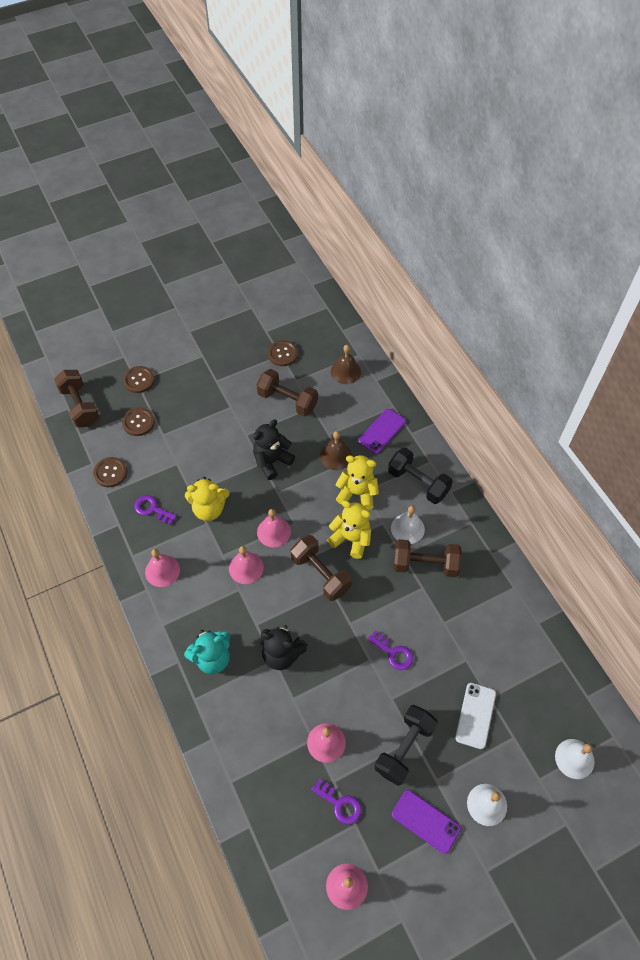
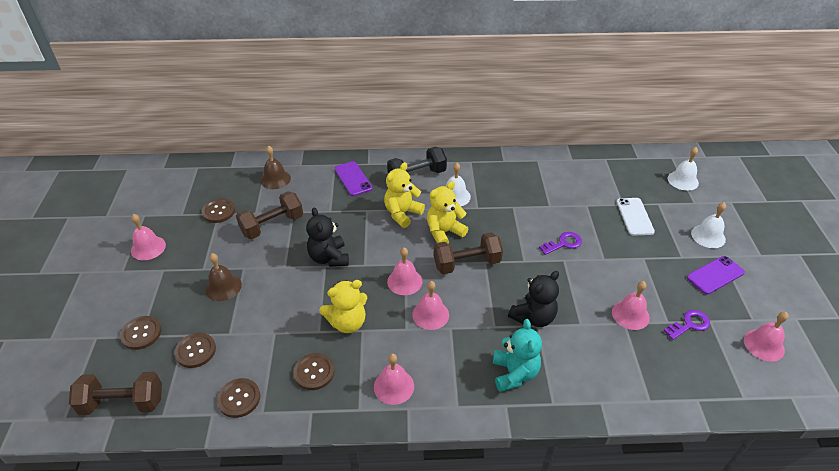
camera: 65 degrees left, 15 degrees down
purple key [134,495,177,525] -> brown button [293,353,335,390]
yellow teddy bear [185,477,230,521] -> yellow teddy bear turned 45 degrees clockwise [319,280,367,333]
brown bell [320,431,352,470] -> brown bell moved to [205,253,242,301]
black dumbbell [375,705,438,786] -> none
brown dumbbell [393,539,462,577] -> none
white phone [455,683,496,749] -> white phone turned 45 degrees clockwise [616,198,655,236]
none -> pink bell [131,214,166,260]

